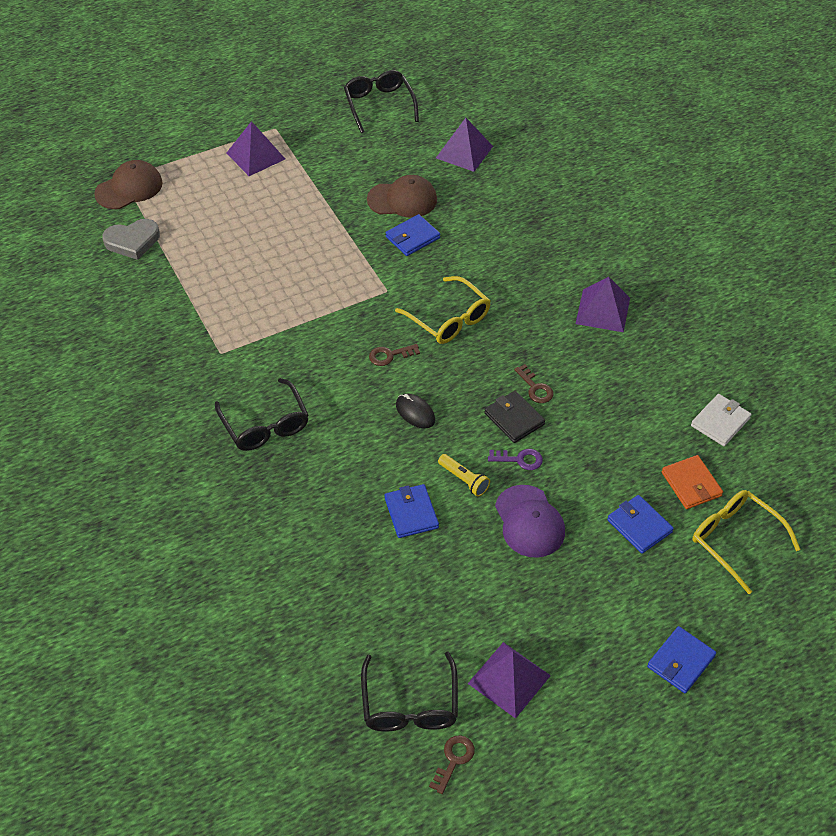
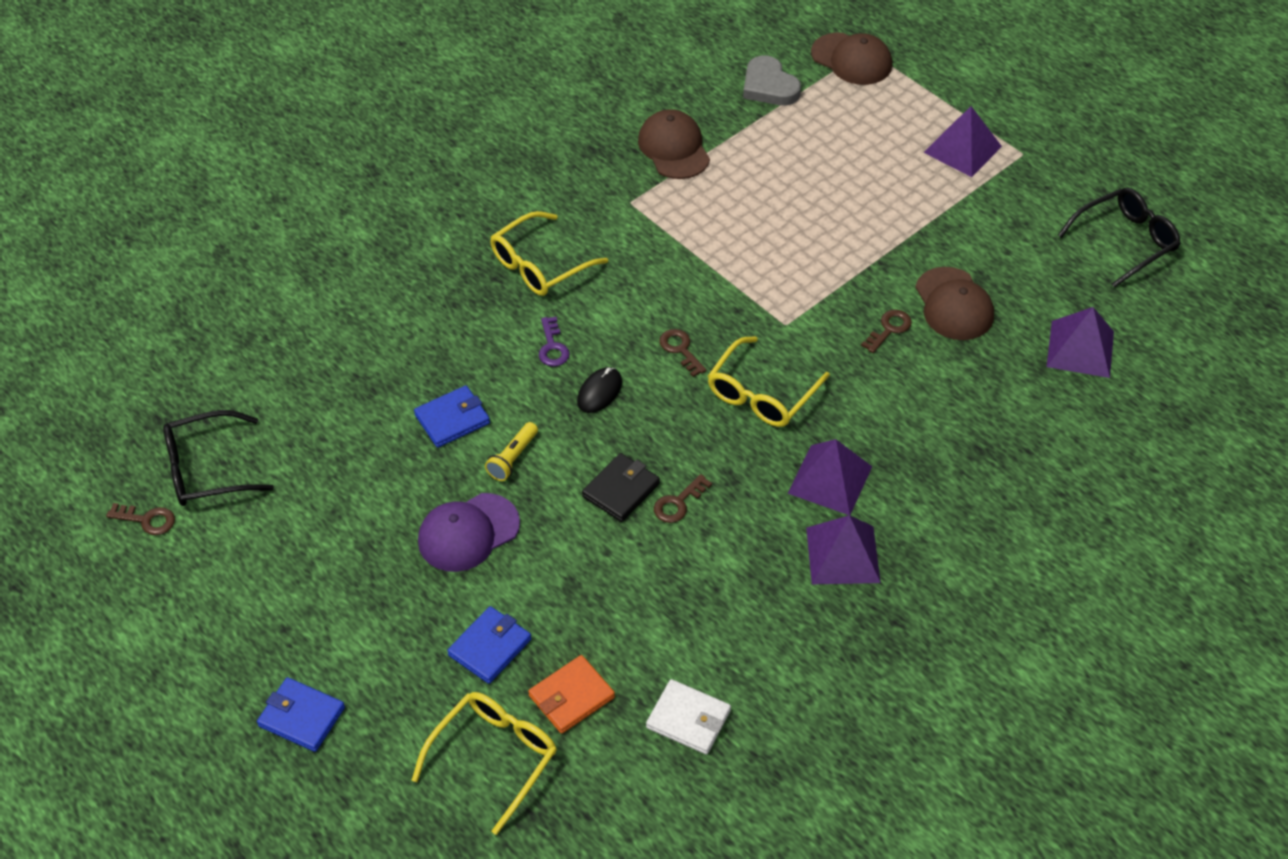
camera: 75 degrees right, 0 degrees up
black glasses [215,378,309,451] -> yellow glasses [490,211,608,296]
blue wallet [386,214,440,256] -> brown key [861,310,912,353]
purple pyramid [468,642,551,719] -> purple pyramid moved to [788,439,872,515]
purple key [488,449,543,470] -> purple key moved to [539,317,570,367]
none -> brown cap [638,109,710,179]

